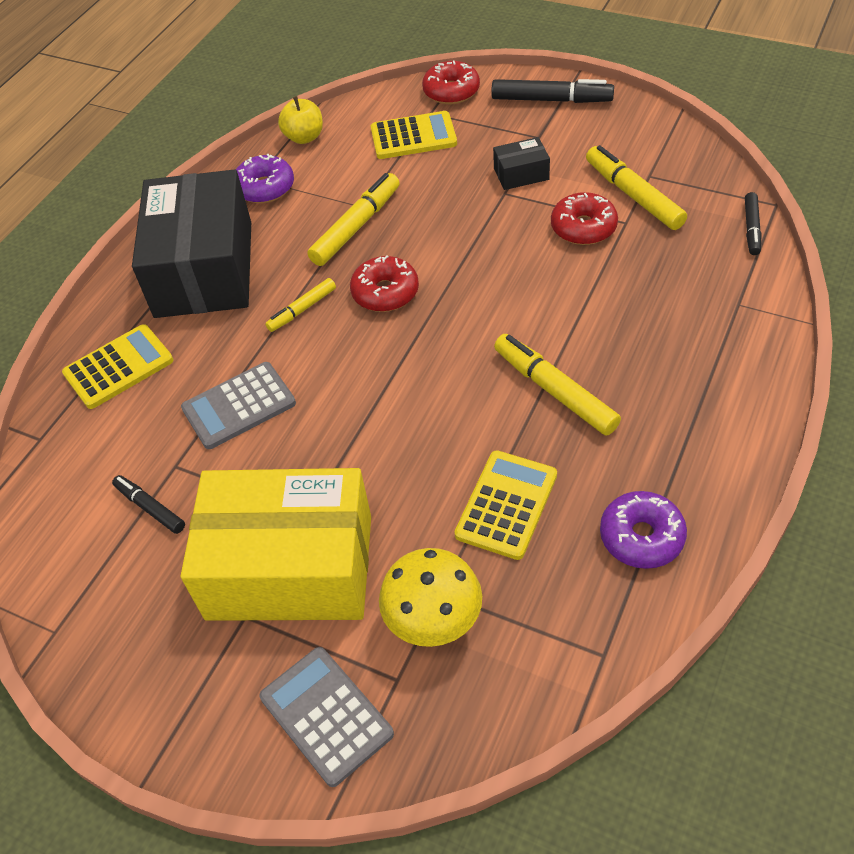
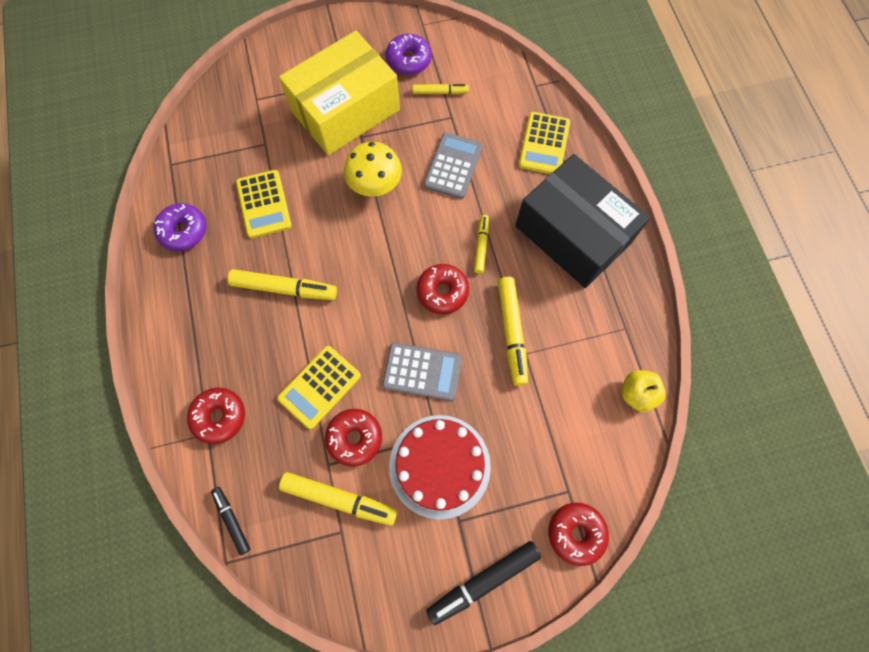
camera: 135 degrees right, 20 degrees up
black marker [112,475,185,534] -> yellow marker [412,84,469,94]
purple donut [236,154,294,203] -> purple donut moved to [386,34,432,75]
grey calculator [259,647,394,787] -> grey calculator moved to [382,343,462,401]
yellow calculator [371,111,457,159] -> yellow calculator moved to [277,346,361,429]
yellow mushroom [379,548,482,647] -> yellow mushroom moved to [344,142,402,197]
black box [493,137,550,190] -> red cake [389,415,491,520]
none -> red donut [187,387,245,444]

